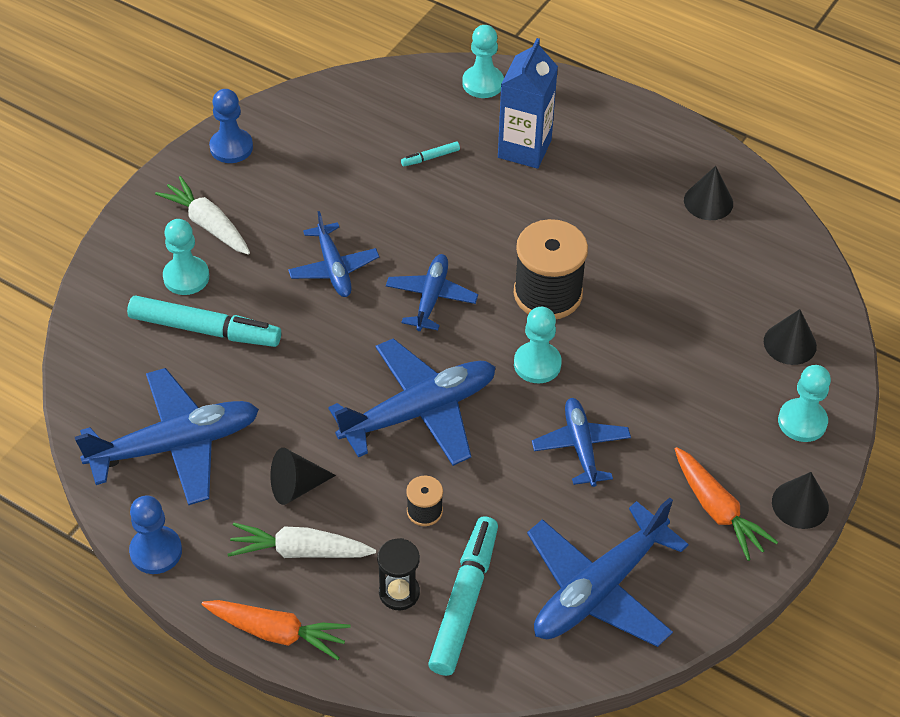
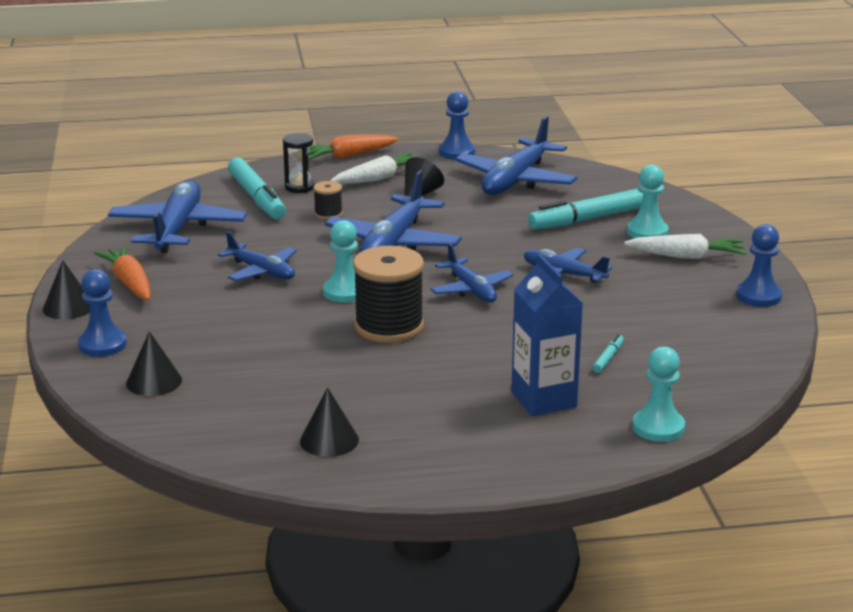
camera: 140 degrees right, 25 degrees down
orange carrot [675,447,778,561] -> orange carrot turned 45 degrees clockwise [94,246,151,300]
turquoise pawn [778,365,831,442] -> blue pawn [78,269,127,357]

